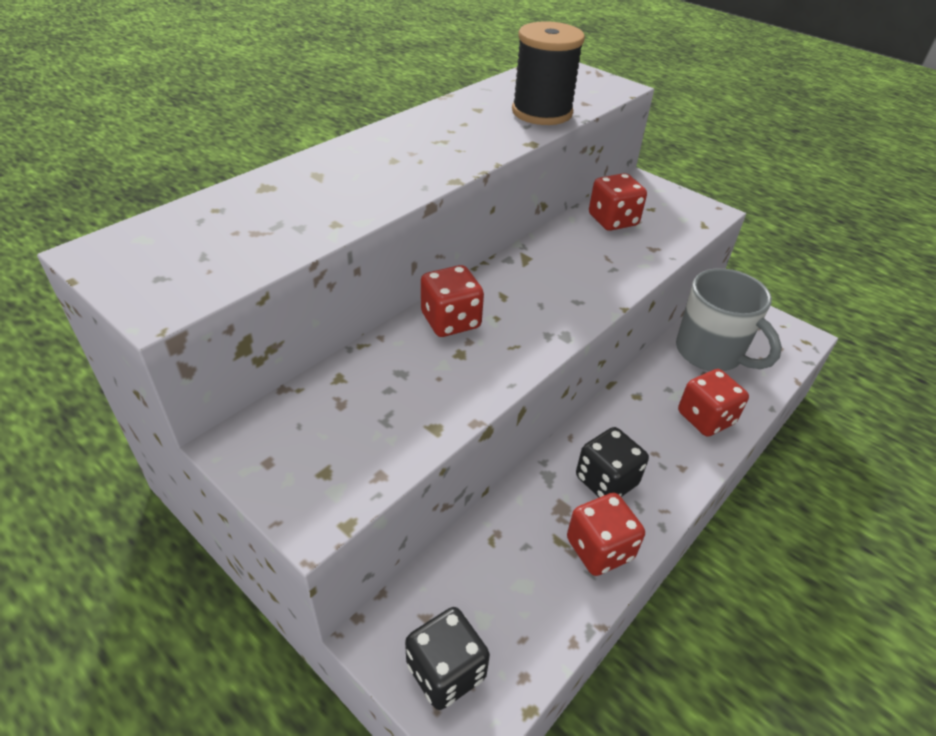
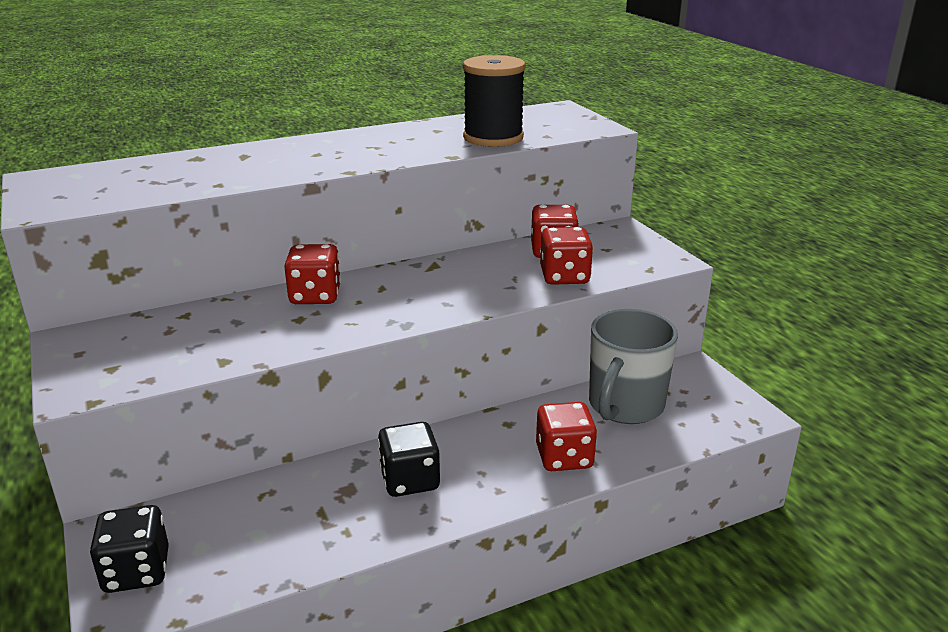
camera: 25 degrees right, 15 degrees down
red dice [567,493,645,576] -> red dice moved to [540,227,593,285]
grey mug [676,268,782,371] -> grey mug turned 45 degrees clockwise [589,309,678,424]

